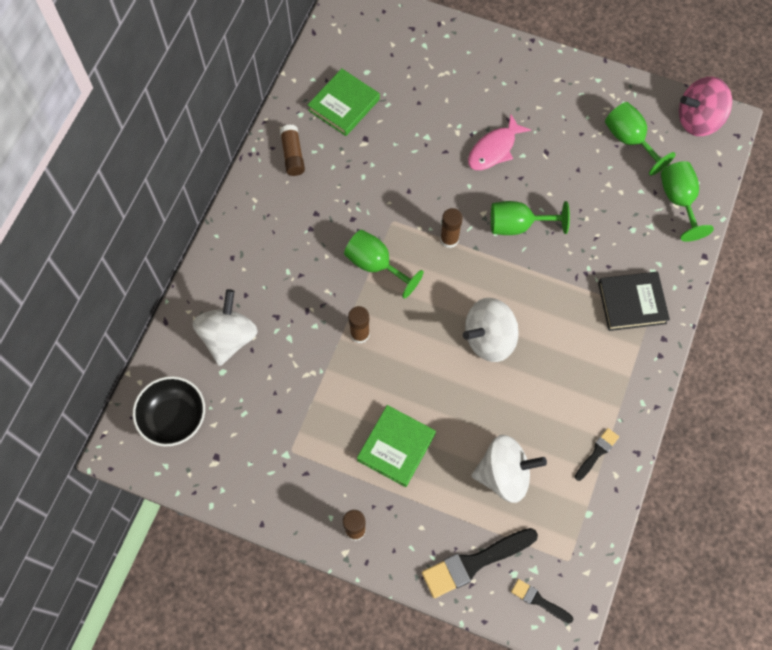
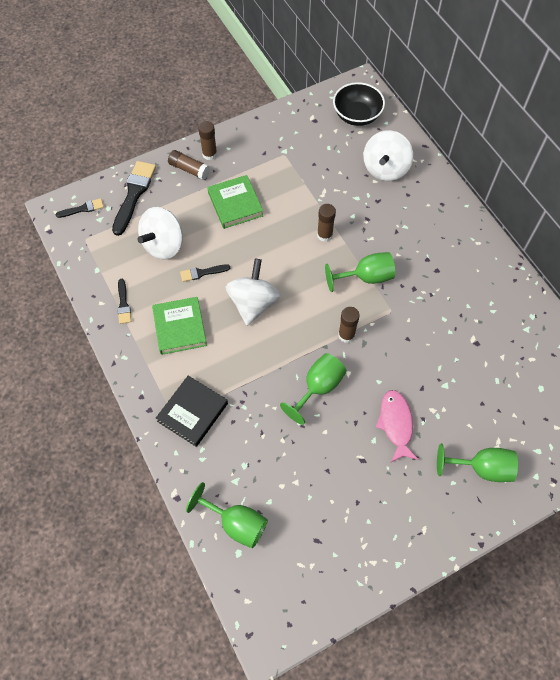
camera: 130 degrees right, 5 degrees down
white spinning top [192,289,258,366] -> white spinning top turned 60 degrees clockwise [363,130,413,181]
brown glue stick [280,124,305,176] -> brown glue stick moved to [168,150,210,180]
green book [308,68,380,136] -> green book moved to [152,297,207,355]
green goblet [605,102,676,176] -> green goblet moved to [437,444,518,482]
pink spinning top [679,77,732,136] -> none
none -> black brush [180,264,230,282]

